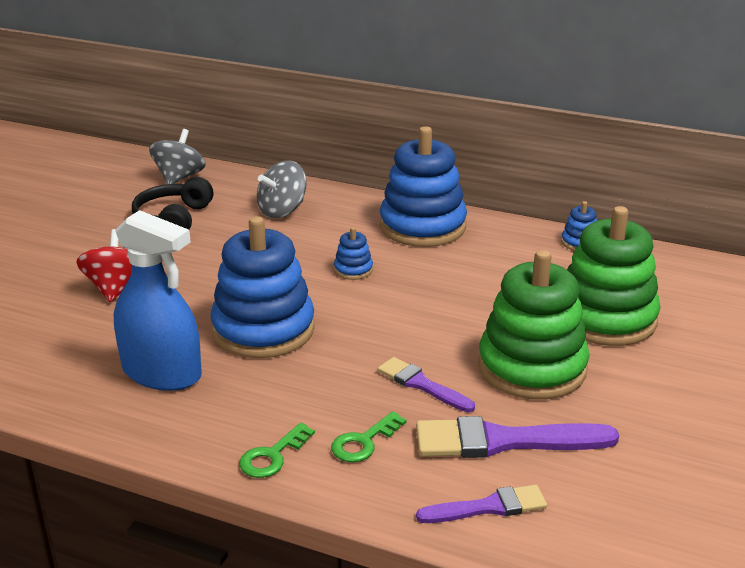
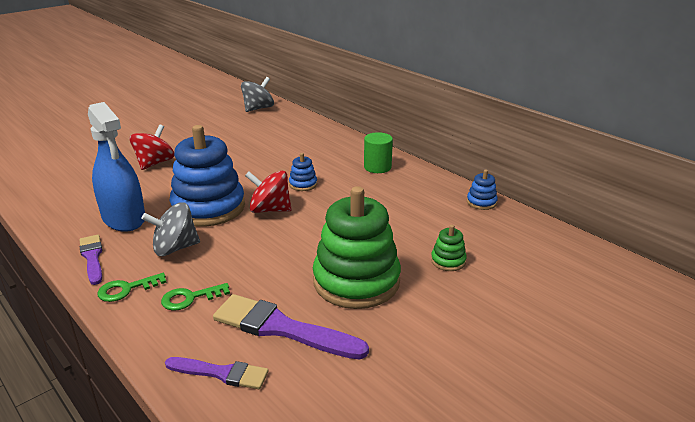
camera: 25 degrees right, 0 degrees up
black headphones [132,177,214,229] -> none
grey spinning top [257,161,307,218] -> grey spinning top moved to [142,202,200,256]
purple brush [378,357,475,412] -> purple brush moved to [79,235,102,285]
blue stacking toy [380,126,467,247] -> green cylinder [364,132,393,173]
green stacking toy [567,206,660,346] -> green stacking toy [431,225,467,271], size x0.42
none -> red spinning top [245,171,292,213]

